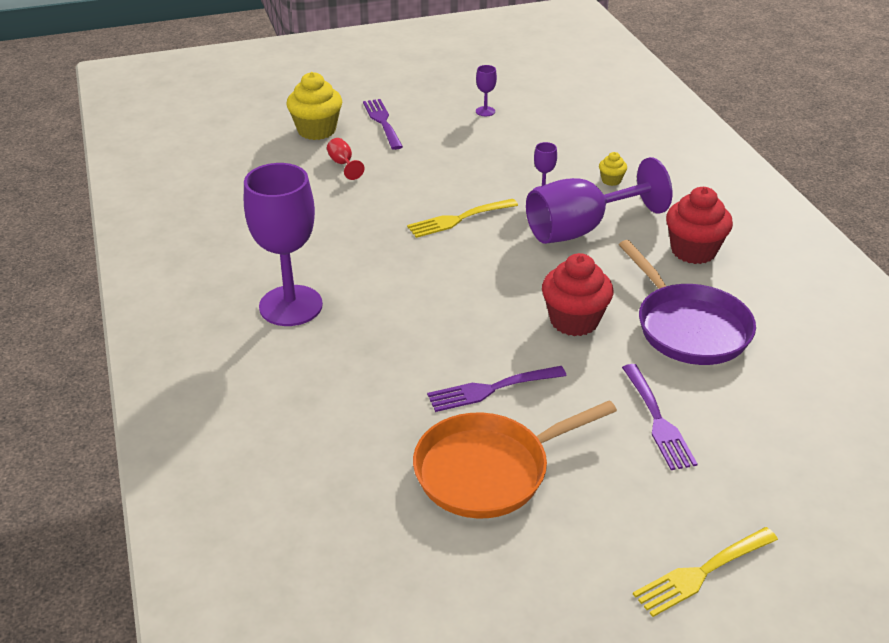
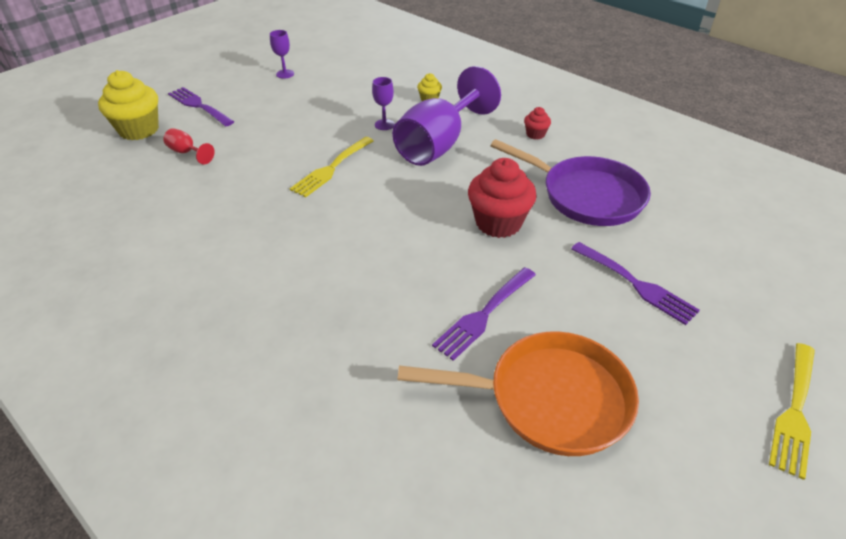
camera: 30 degrees left, 5 degrees up
purple goblet [244,163,323,326] -> none
orange pan [413,400,617,518] -> orange pan turned 120 degrees counterclockwise [397,331,639,456]
red cupcake [666,187,733,264] -> red cupcake [524,107,551,140], size x0.48

